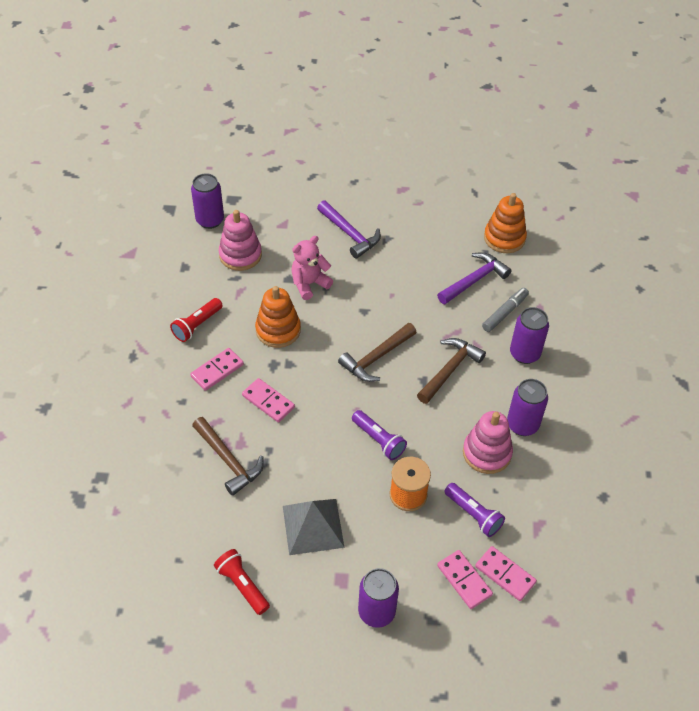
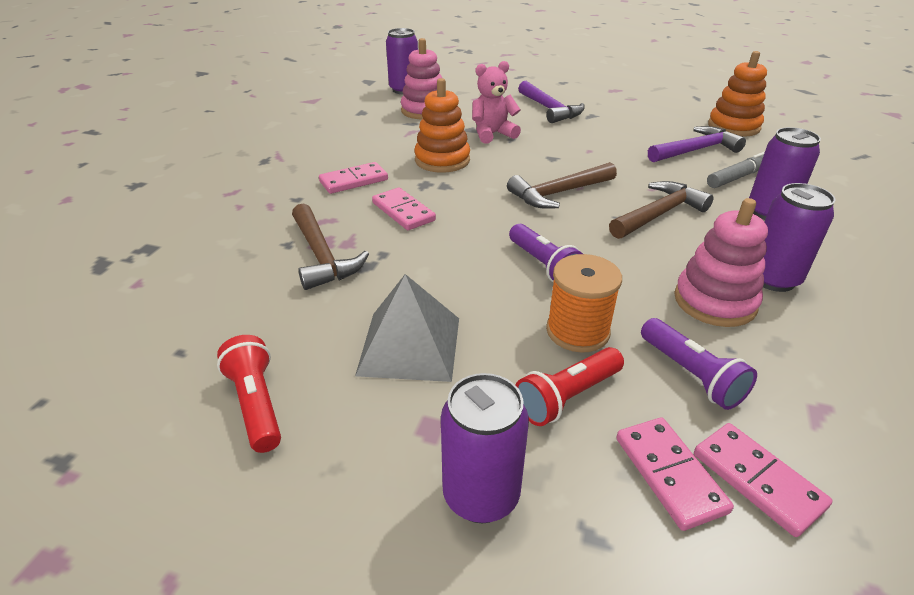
camera: 15 degrees right, 15 degrees down
red flashlight [170,298,223,342] -> red flashlight moved to [515,347,624,426]

